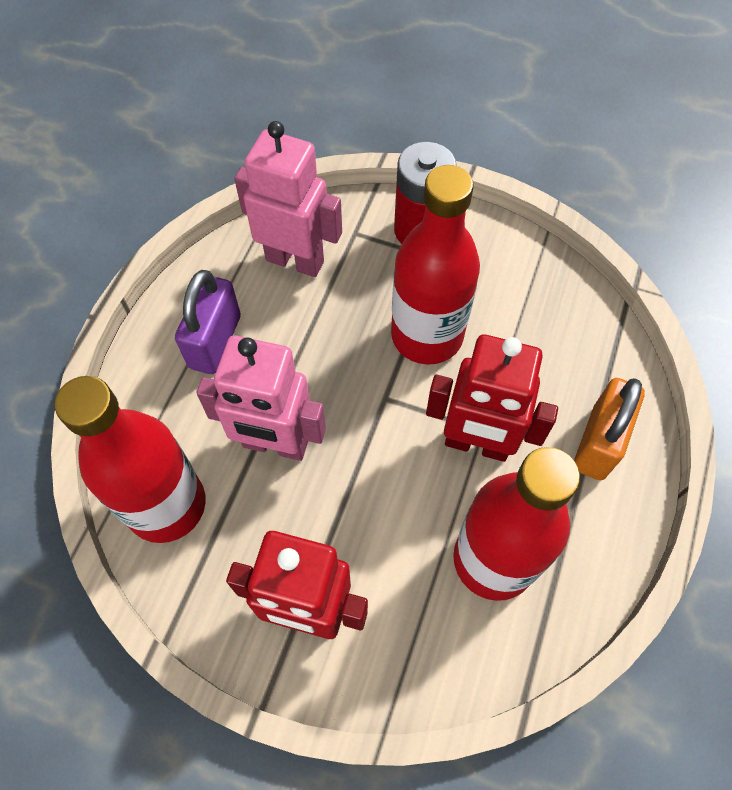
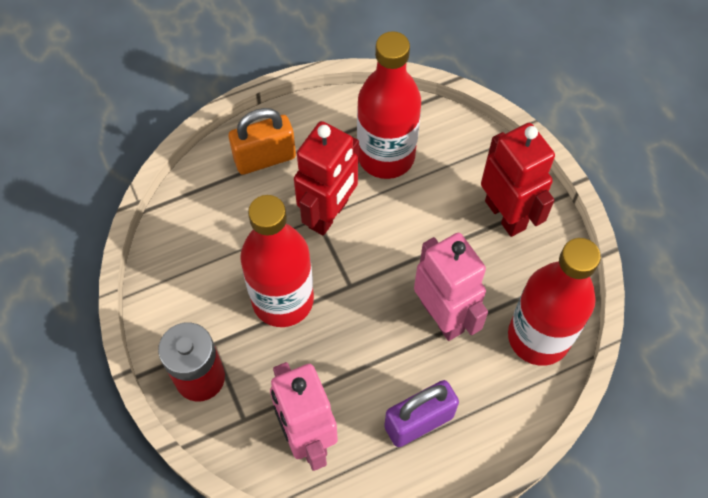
camera: 135 degrees left, 0 degrees up
red robot [426,334,558,462] -> red robot turned 60 degrees clockwise [294,121,359,236]

